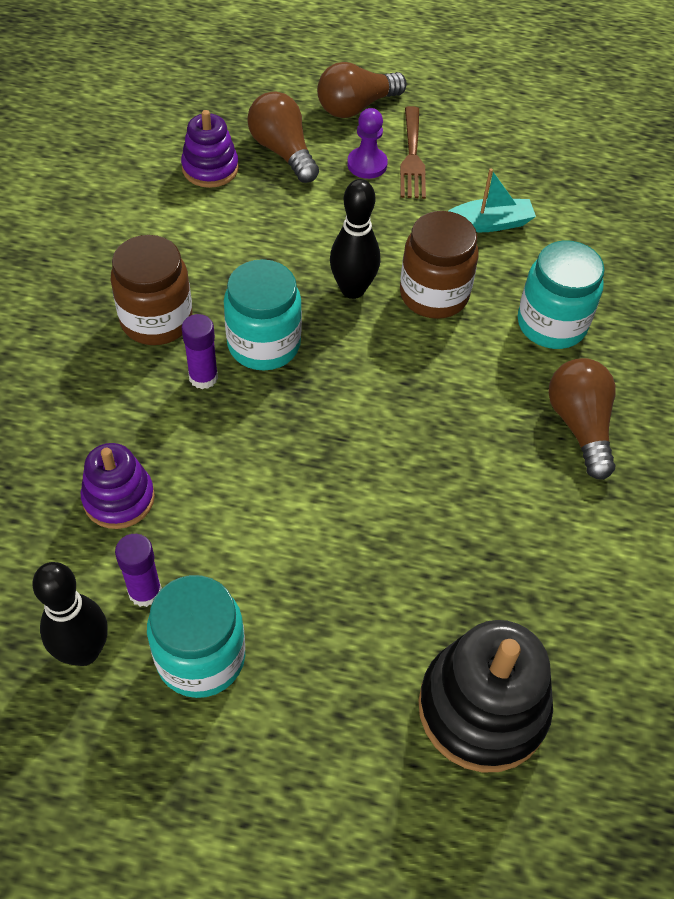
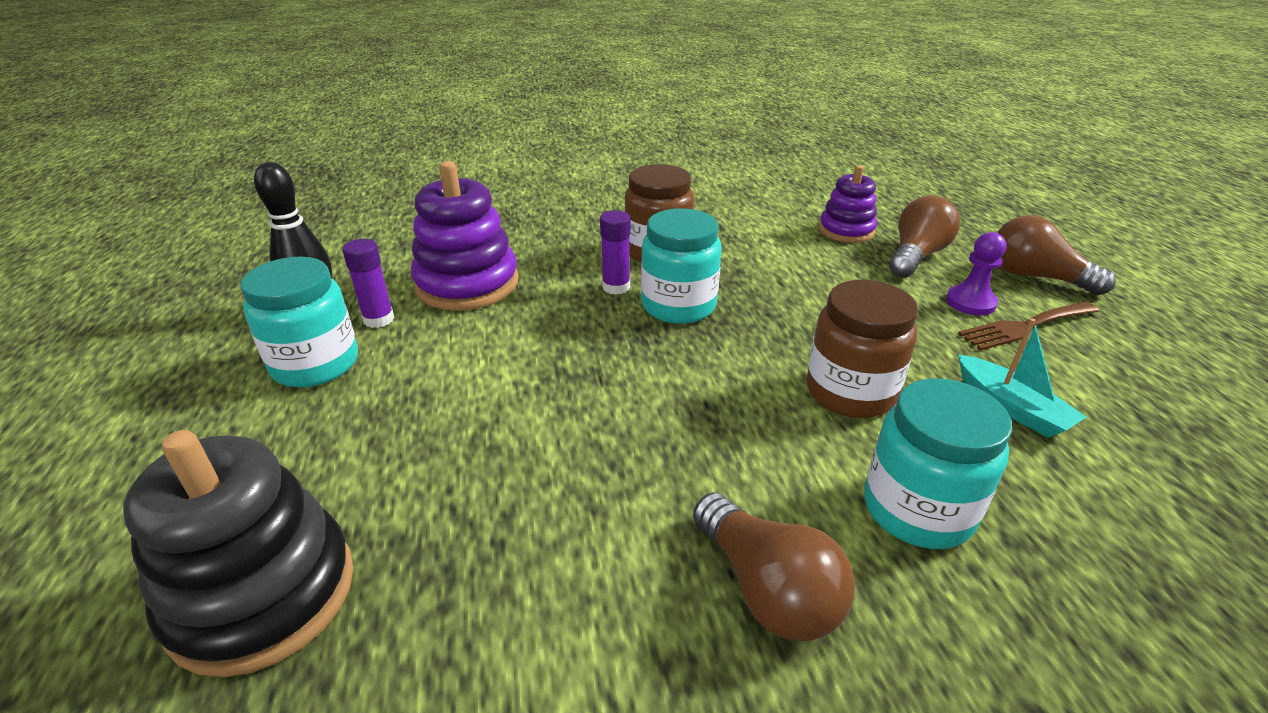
camera: 70 degrees right, 20 degrees down
purple stacking toy [81,443,155,529] -> purple stacking toy [411,161,518,311], size x1.64
black bowling pin [330,179,380,299] -> none
brown light bulb [548,358,616,480] -> brown light bulb turned 90 degrees clockwise [693,492,855,641]

